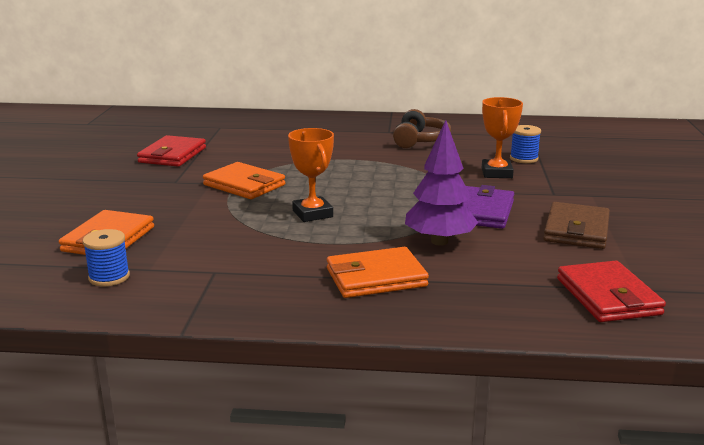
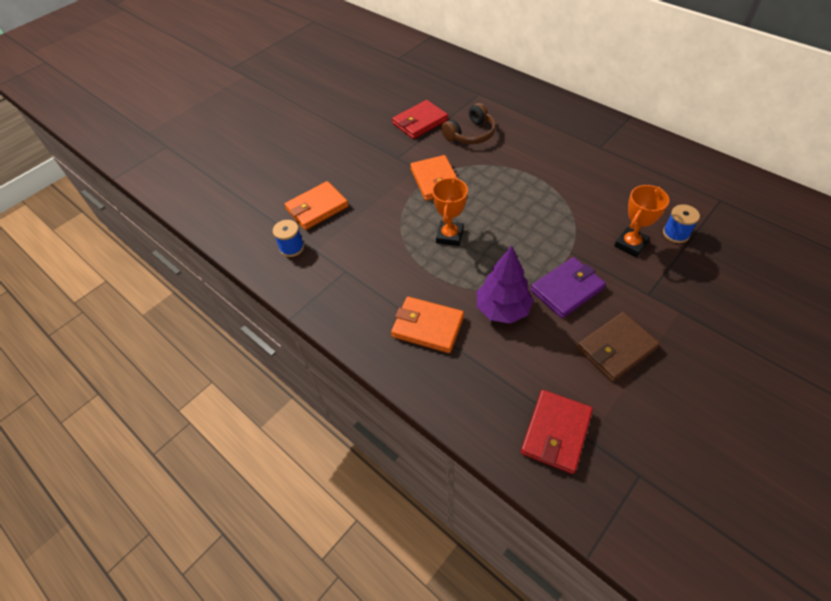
camera: 40 degrees right, 30 degrees up
brown headphones [393,109,451,148] -> brown headphones moved to [441,103,496,144]

